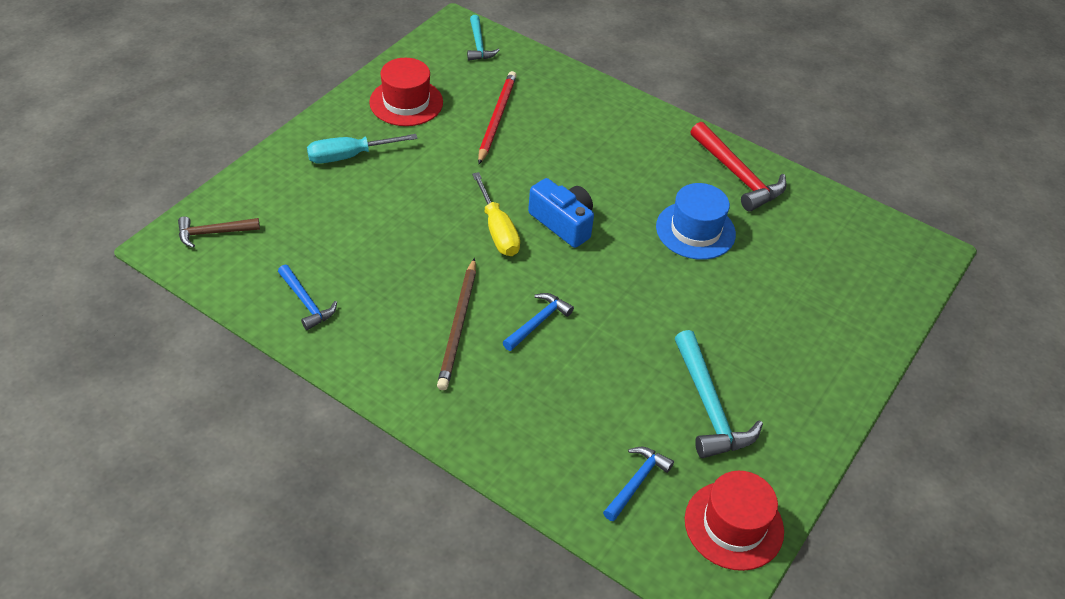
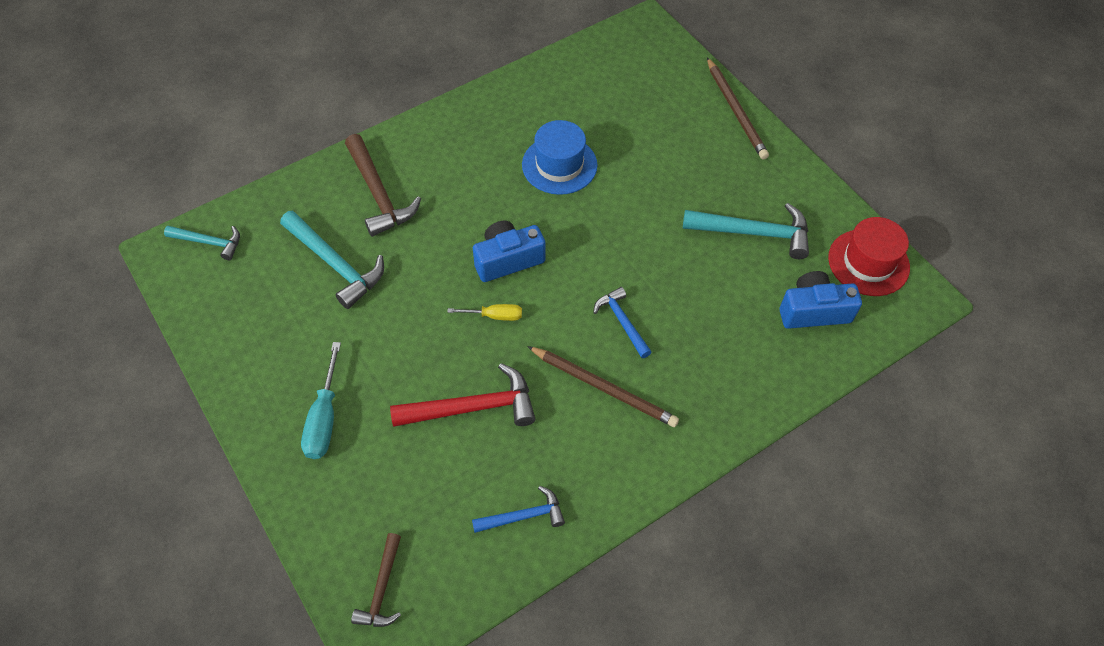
camera: 65 degrees left, 10 degrees up
red hat [369,58,443,126] -> none
yellow screwdriver [472,172,520,256] -> yellow screwdriver [447,304,522,321], size x0.62
red pencil [478,71,517,164] -> turquoise hammer [280,211,384,309]
blue hammer [603,447,674,521] -> blue camera [779,271,862,329]
red hammer [691,122,787,211] -> red hammer moved to [390,363,535,427]
none -> brown hammer [345,134,421,237]
none -> brown pencil [707,57,769,160]

